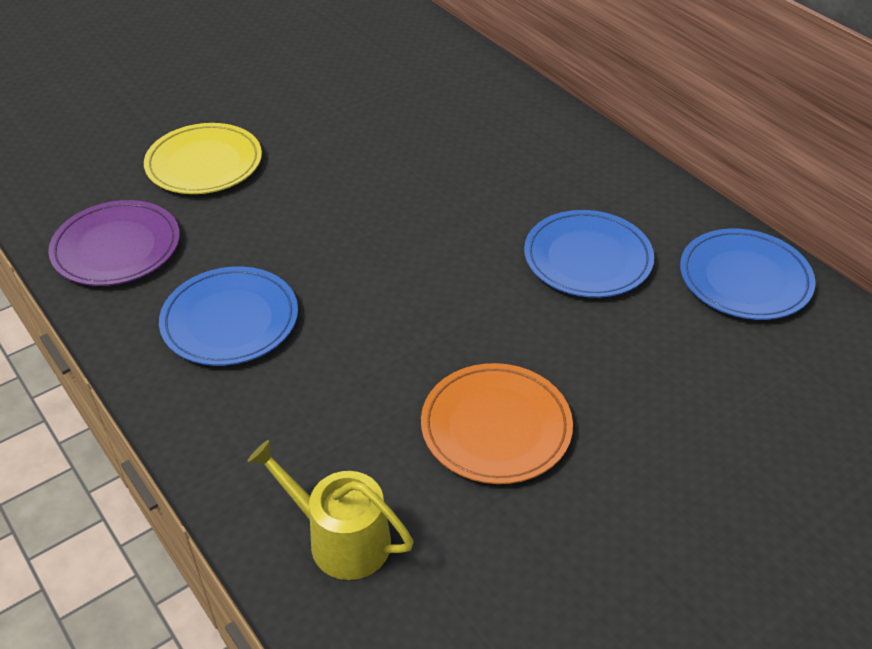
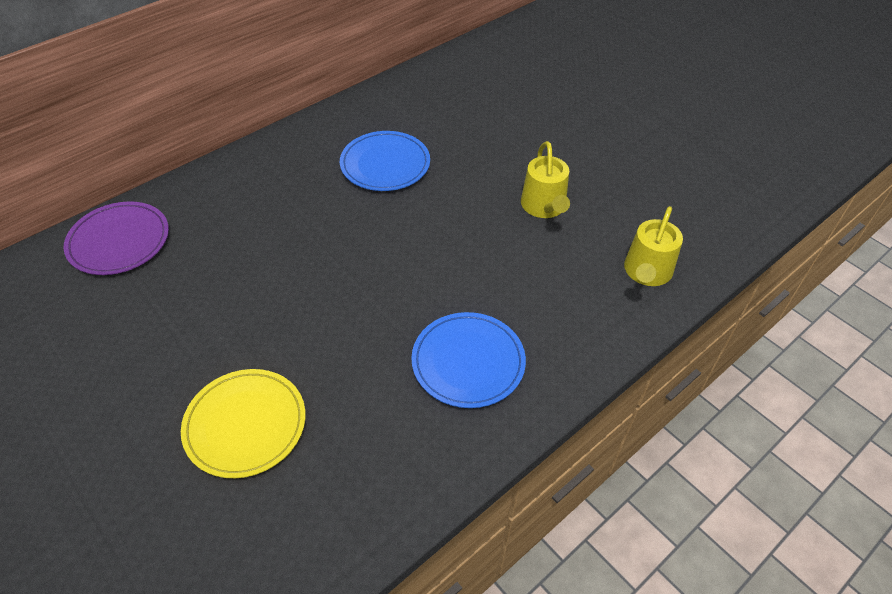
camera: 95 degrees left, 5 degrees up
purple plate [48,200,180,286] -> purple plate moved to [63,201,169,275]
orange plate [421,363,573,484] -> yellow watering can [521,141,570,218]
blue plate [680,229,815,320] -> none

